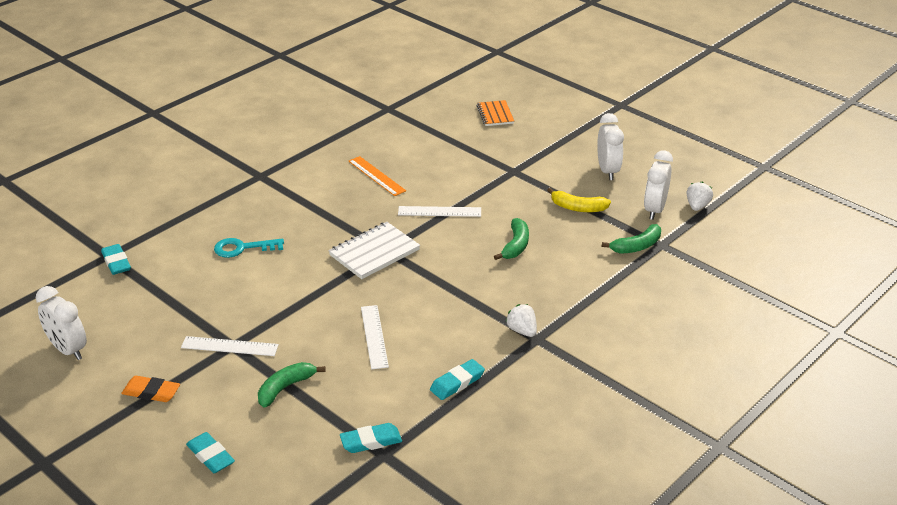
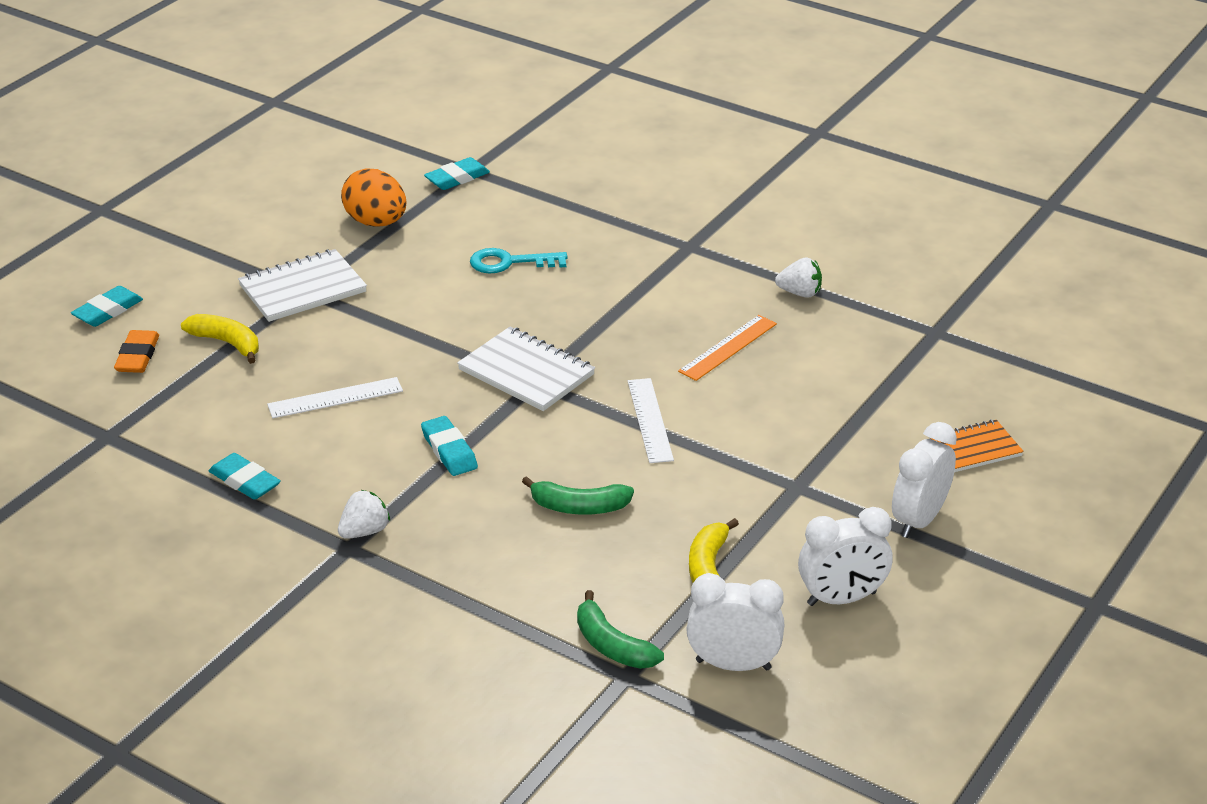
camera: 80 degrees right, 0 degrees up
white clock [36,286,87,360] -> white clock moved to [892,422,957,538]
orange eraser [121,376,180,402] -> orange eraser moved to [114,330,159,373]
white ruler [181,336,279,356] -> white notebook [238,249,367,322]
turquoise key [214,238,284,258] -> turquoise key turned 75 degrees counterclockwise [470,248,567,273]
green banana [258,362,326,408] -> yellow banana [181,314,259,364]
turquoise eraser [340,423,402,453] -> turquoise eraser moved to [421,416,478,476]
white strawberry [687,182,713,211] -> white strawberry moved to [775,257,822,298]
none -> orange egg [341,168,407,227]

